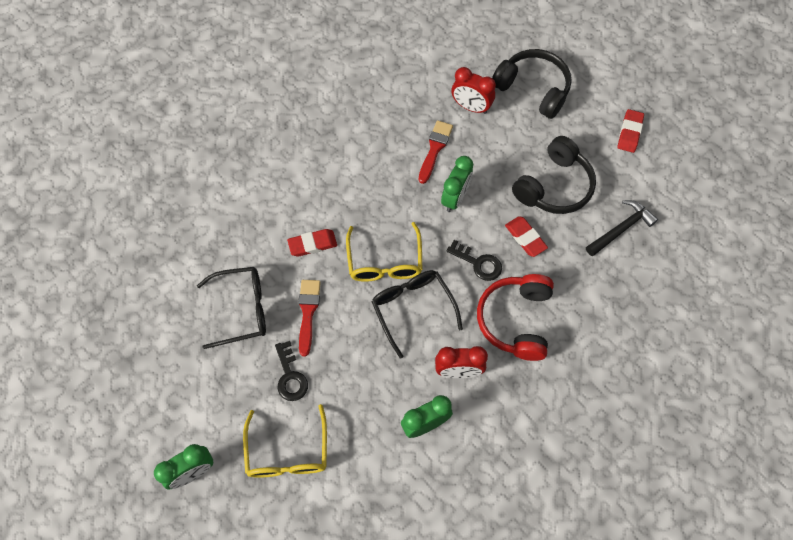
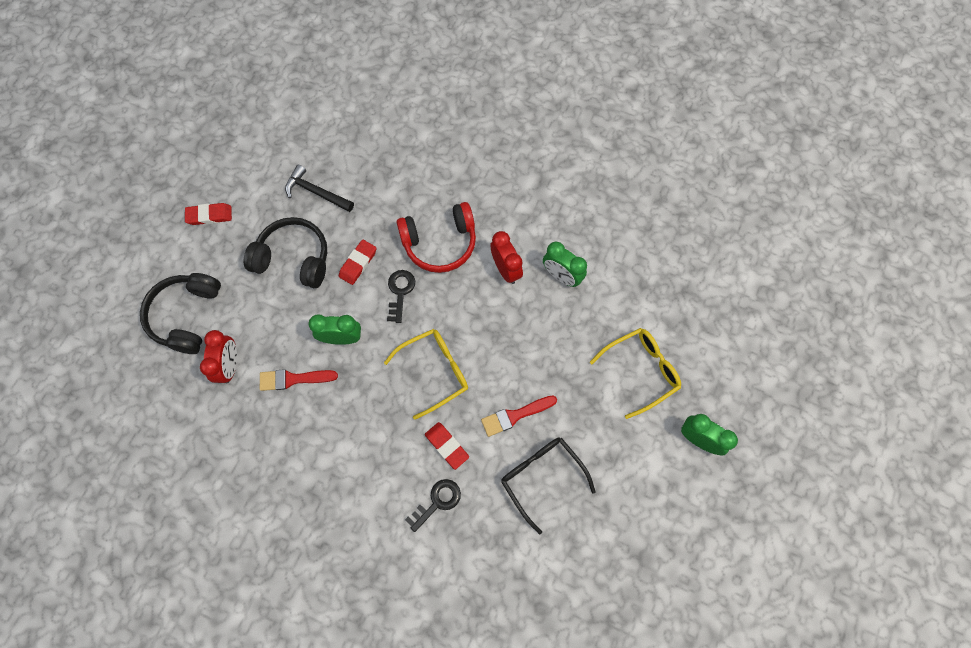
camera: 115 degrees left, 5 degrees up
black key [275,341,308,401] -> black key moved to [405,479,461,532]
black glasses [371,270,463,359] -> none

